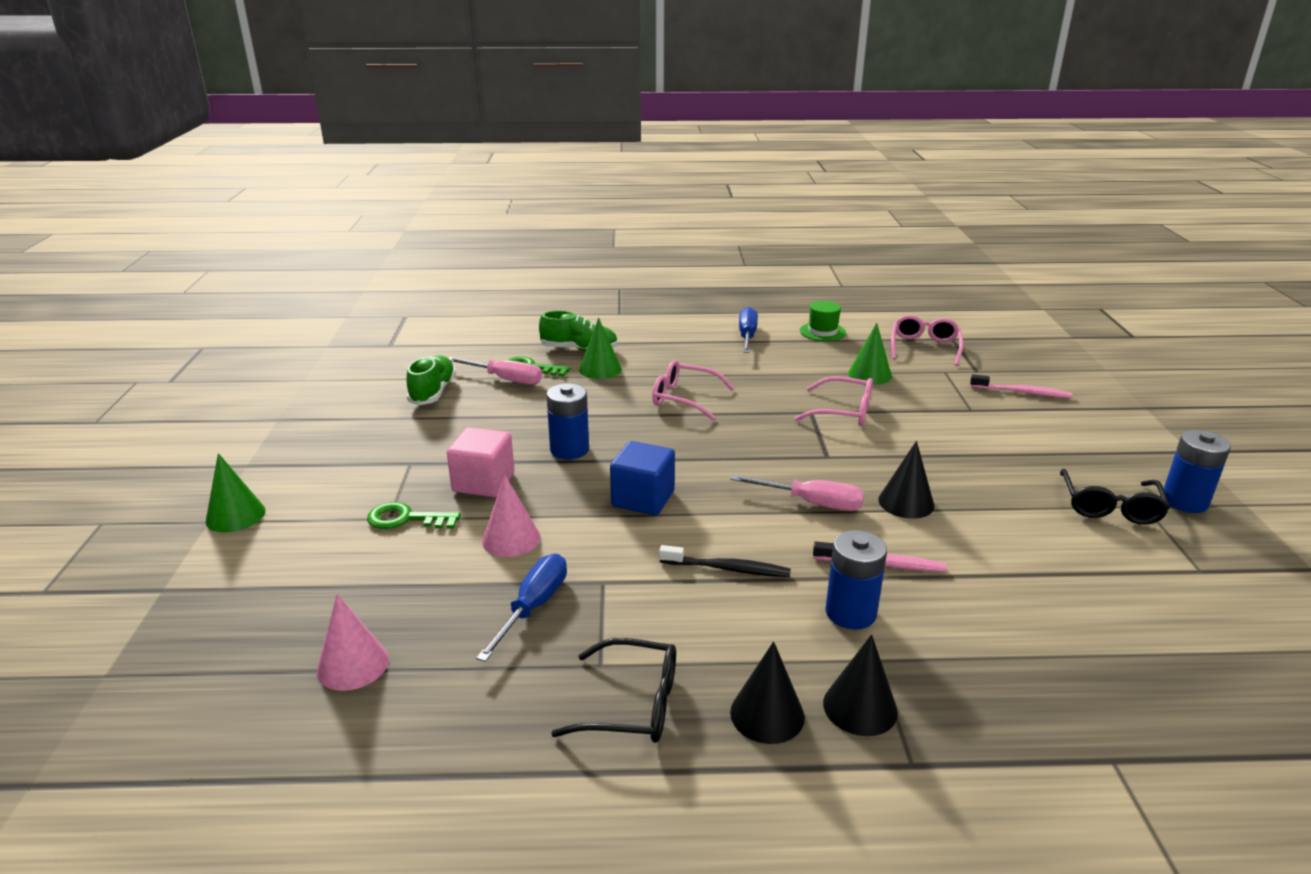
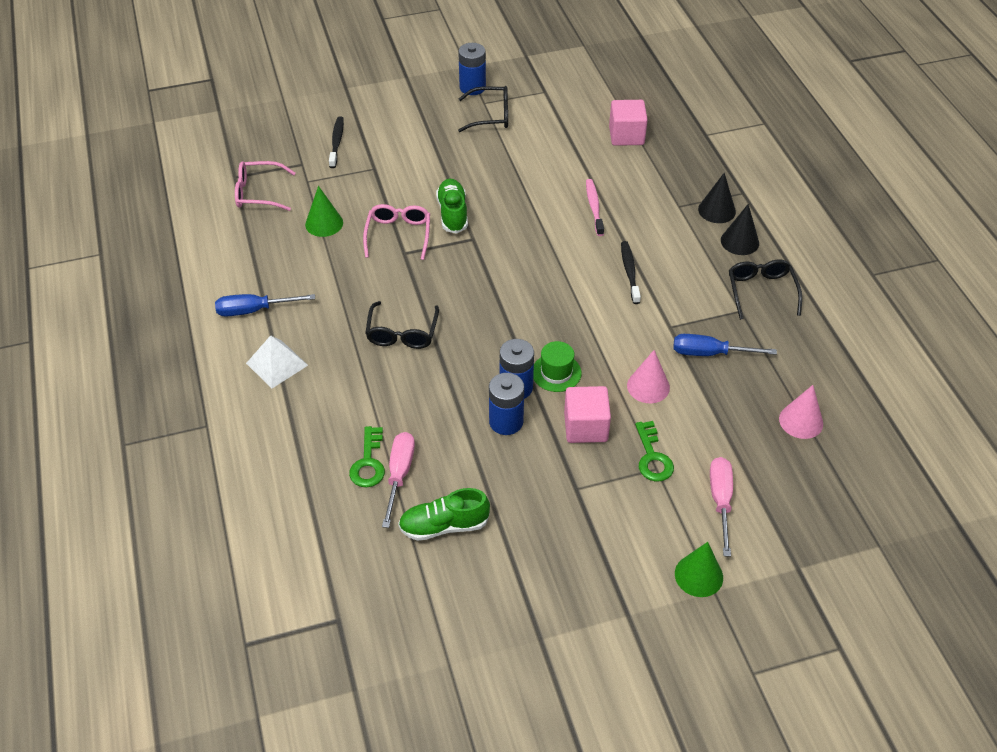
camera: 105 degrees left, 20 degrees up
green shoe [539,310,618,351] -> green shoe moved to [436,179,468,234]
green cone [579,318,622,379] -> none
blue cube [610,441,675,516] -> none
pink glasses [652,360,735,420] -> black glasses [365,301,439,349]
pink screwdriver [730,475,864,511] -> pink screwdriver moved to [710,457,733,557]
green hat [800,301,846,341] -> green hat moved to [533,341,582,392]
blue battery [825,530,887,629] -> blue battery moved to [489,373,524,435]
black cone [878,441,934,519] -> none
pink toothbrush [970,374,1072,398] -> black toothbrush [329,116,344,168]
none -> white pyramid [246,335,308,388]
none -> pink cube [609,100,648,146]

